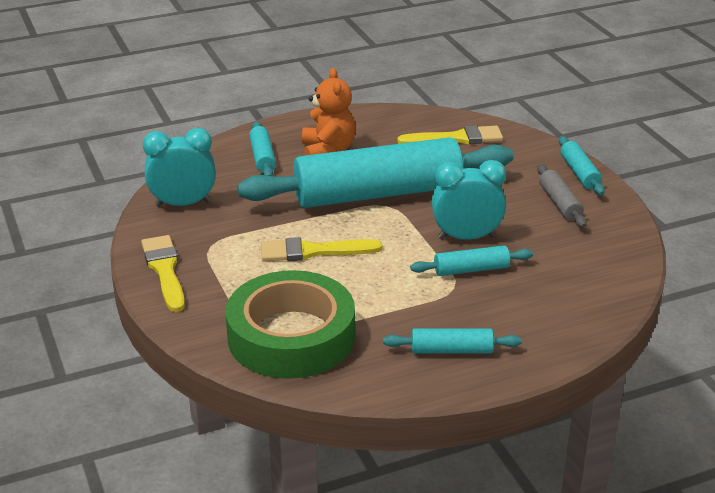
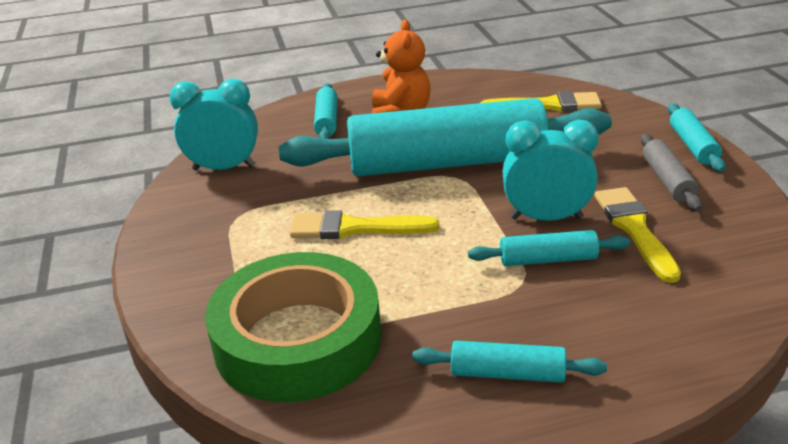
camera: 10 degrees right, 0 degrees up
yellow brush [141,235,185,312] -> yellow brush moved to [594,187,681,283]

